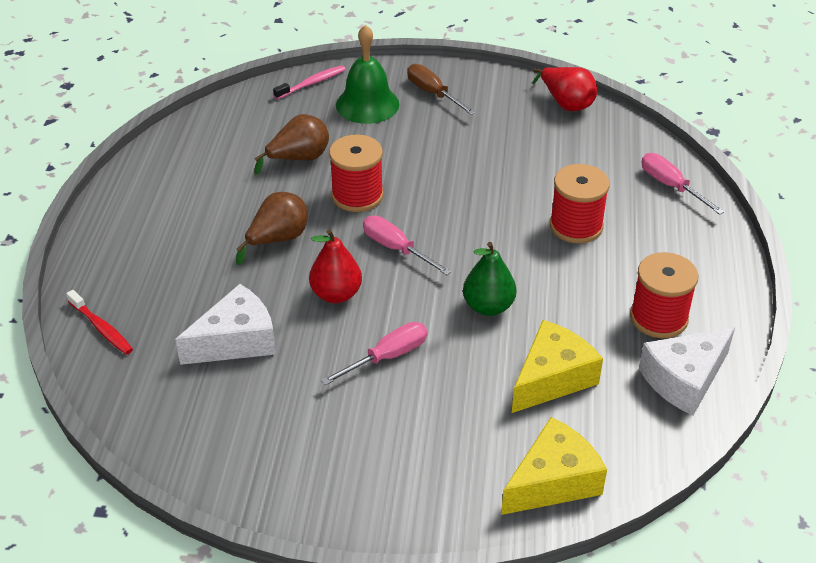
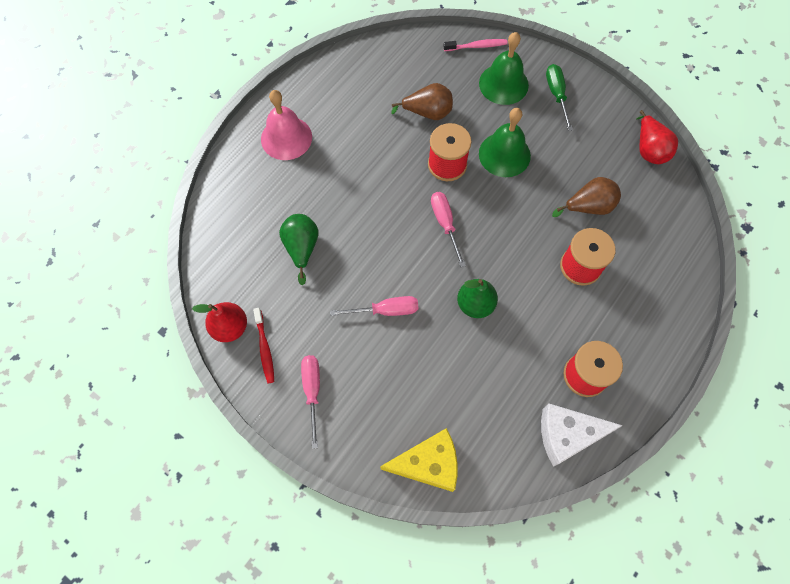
camera: 30 degrees right, 25 degrees up
red toothbrush [66,290,133,355] -> red toothbrush moved to [253,308,274,384]
white cheese [175,284,276,365] -> green pear [279,214,318,285]
brown pear [236,192,308,265] -> brown pear moved to [552,177,621,217]
red pear [309,229,362,303] -> red pear moved to [192,302,247,342]
brown screwdriver [407,64,476,115] -> green screwdriver [546,64,573,131]
yellow cheese [512,320,603,413] -> none
pink screwdriver [641,153,725,215] -> pink screwdriver moved to [301,355,320,449]
none -> pink bell [261,90,312,160]
none -> green bell [479,108,531,177]

